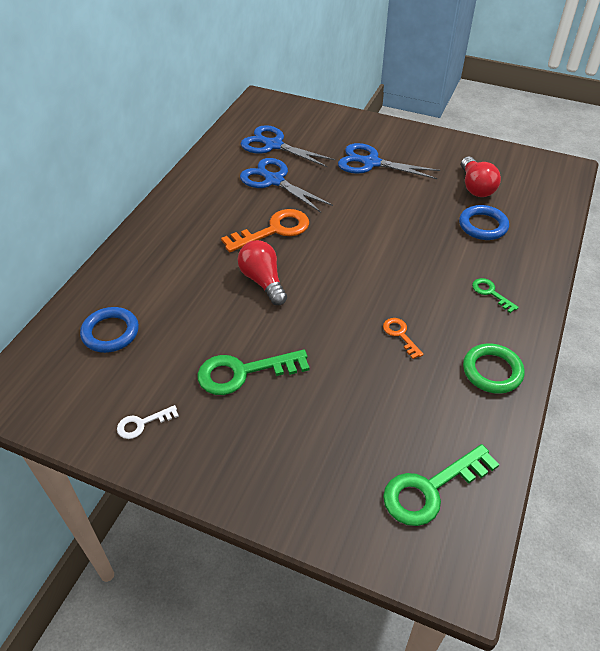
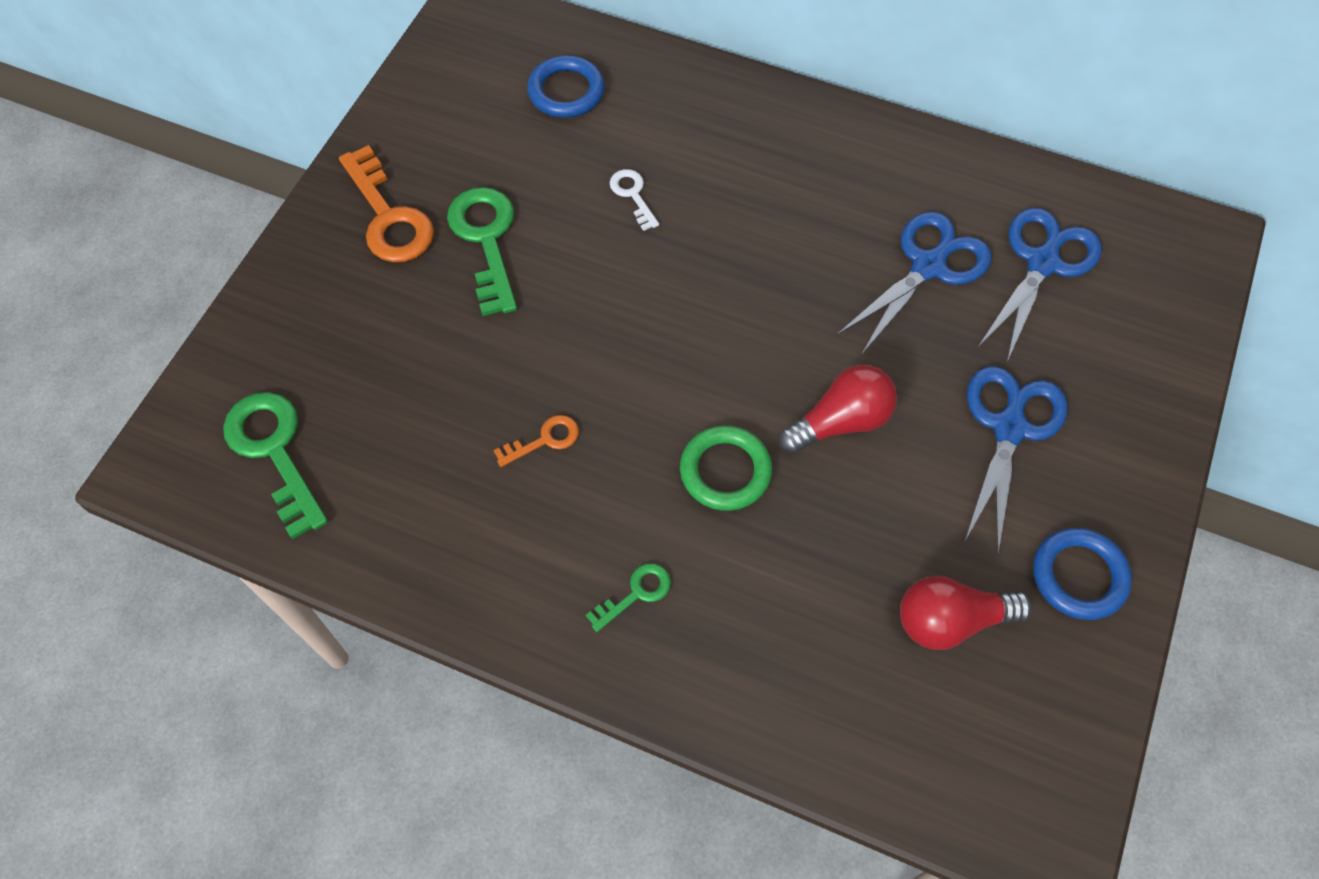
camera: 90 degrees right, 15 degrees up
white key [117,405,179,439] -> white key moved to [610,169,659,231]
orange key [221,209,309,252] -> orange key moved to [339,145,434,262]
red light bulb [238,240,287,305] -> red light bulb moved to [778,364,897,454]
blue ring [459,205,509,240] -> blue ring moved to [1033,528,1132,620]
green ring [463,344,525,394] -> green ring moved to [680,425,772,511]

